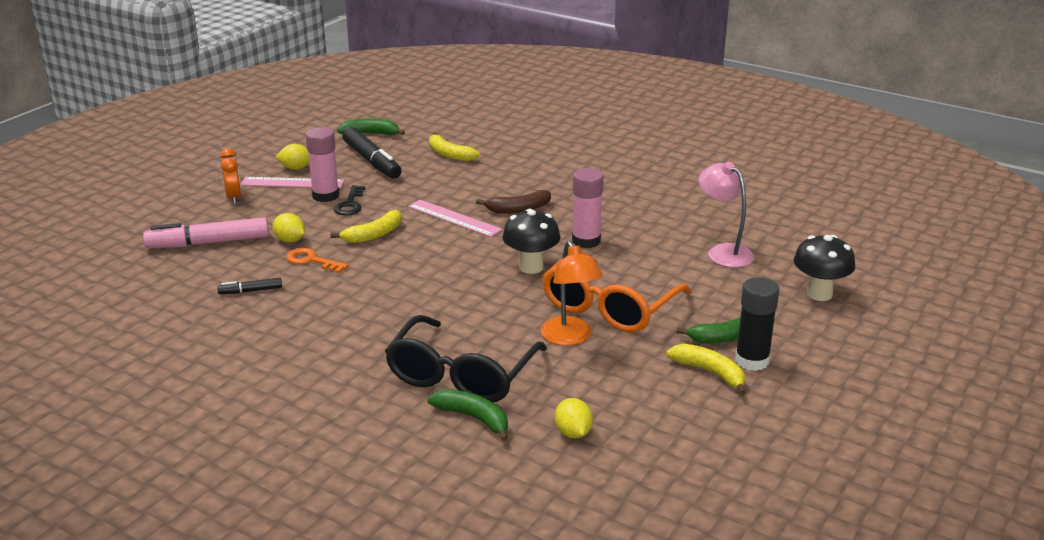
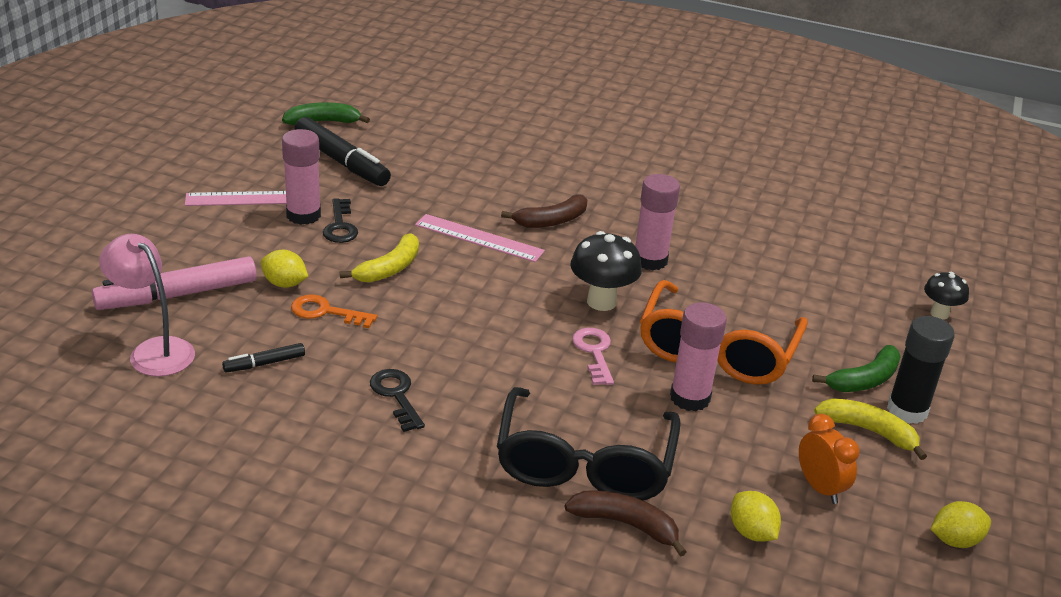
camera: 15 degrees left, 5 degrees up
orange clock [220,148,242,204] -> orange clock moved to [799,414,860,504]
yellow lemon [276,144,309,170] -> yellow lemon moved to [931,501,991,548]
green banana [427,389,508,441] -> brown banana [565,490,686,557]
yellow banana [429,132,479,161] -> none
orange lamp [541,240,603,346] -> pink glue stick [670,302,727,411]
pink lamp [699,162,754,267] -> pink lamp moved to [99,234,195,377]
black mushroom [793,235,855,301] -> black mushroom [924,272,969,320], size x0.62
none -> black key [370,369,425,432]
none -> pink key [572,328,614,385]

